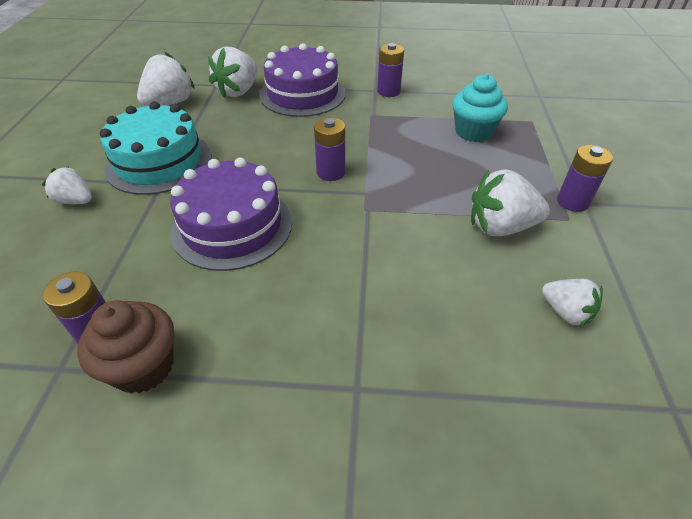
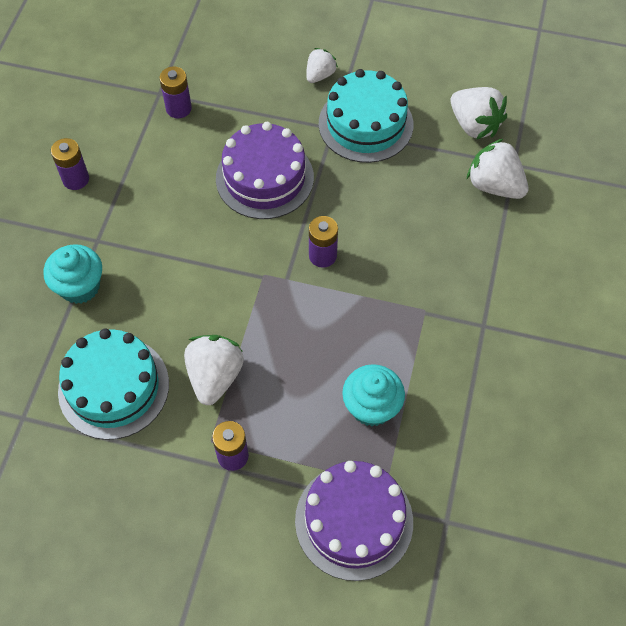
camera: 100 degrees right, 15 degrees up
brown cupcake [77,300,174,394] -> none
purple cake [260,43,346,117] -> purple cake moved to [295,461,413,581]
purple battery [377,43,404,97] -> purple battery moved to [51,138,89,190]
white strawberry [542,279,603,327] -> turquoise cake [58,329,169,440]
none -> turquoise cupcake [44,244,102,304]

